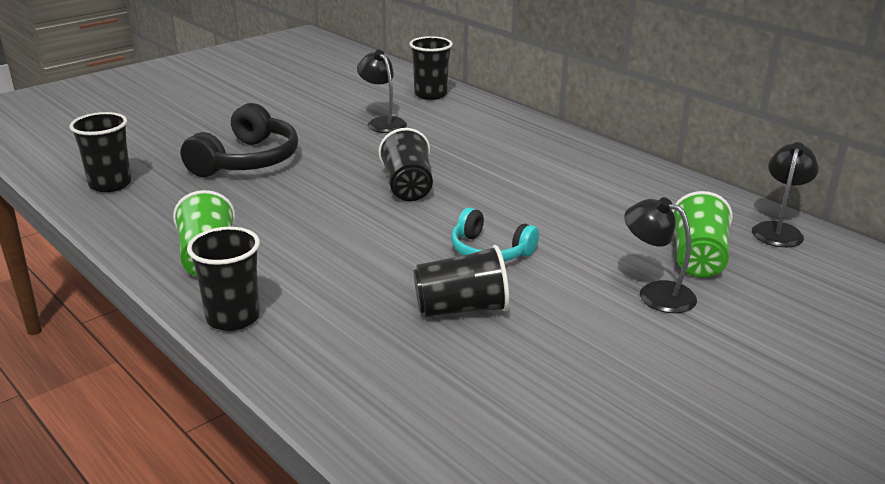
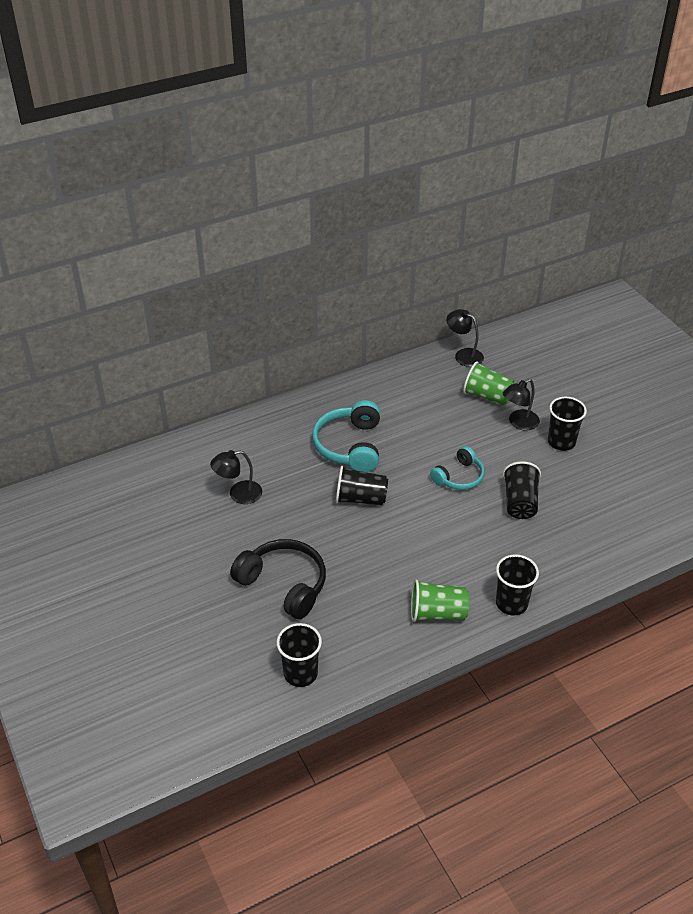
camera: 75 degrees left, 15 degrees up
black cup [409,36,453,100] -> black cup moved to [548,397,587,451]
none -> turquoise headphones [312,400,380,472]

